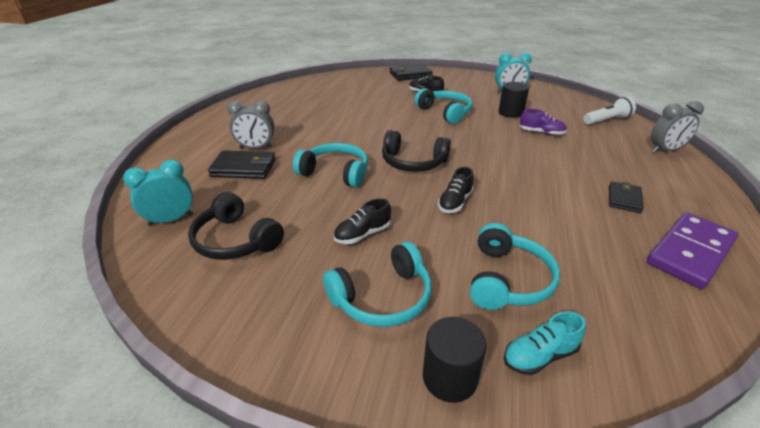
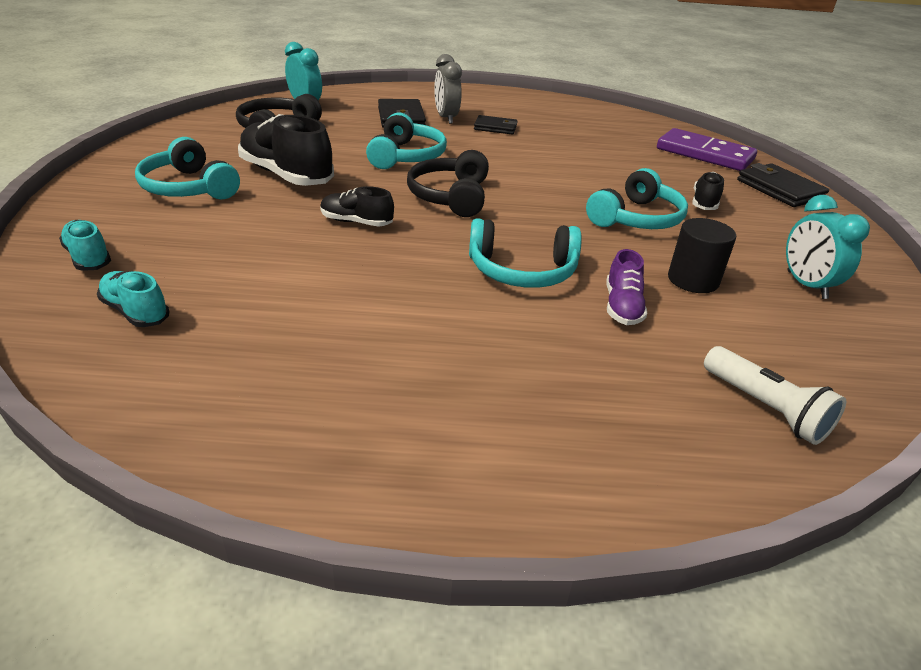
camera: 75 degrees right, 0 degrees up
black shoe [334,198,391,244] -> black shoe [238,114,334,186], size x1.86
black cylinder [423,317,487,403] -> none
turquoise headphones [470,223,560,310] -> turquoise headphones moved to [469,218,582,288]
black wallet [609,181,644,213] -> black wallet moved to [474,115,518,134]
purple domino [647,212,738,289] -> purple domino moved to [657,128,757,171]
grey clock [651,101,704,152] -> none
none -> turquoise shoe [97,271,170,327]

